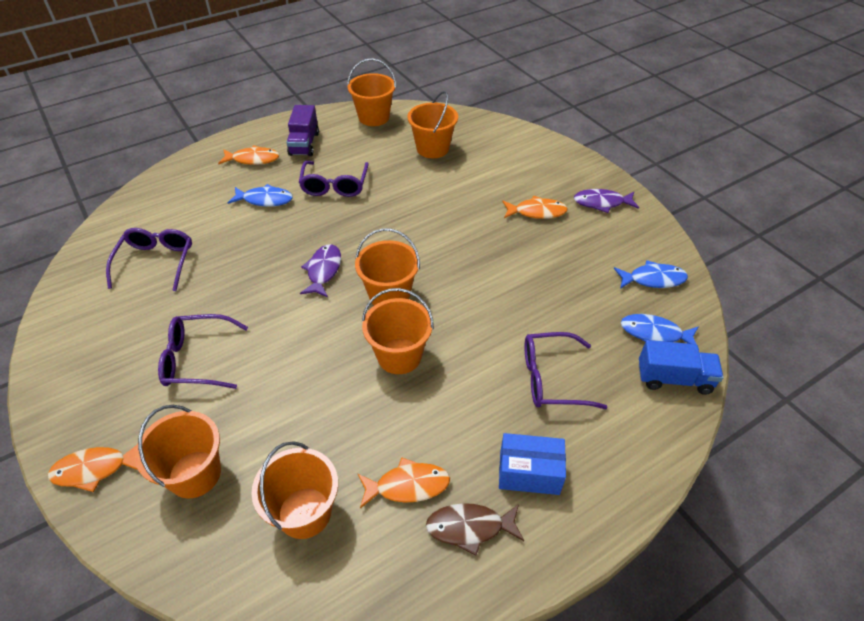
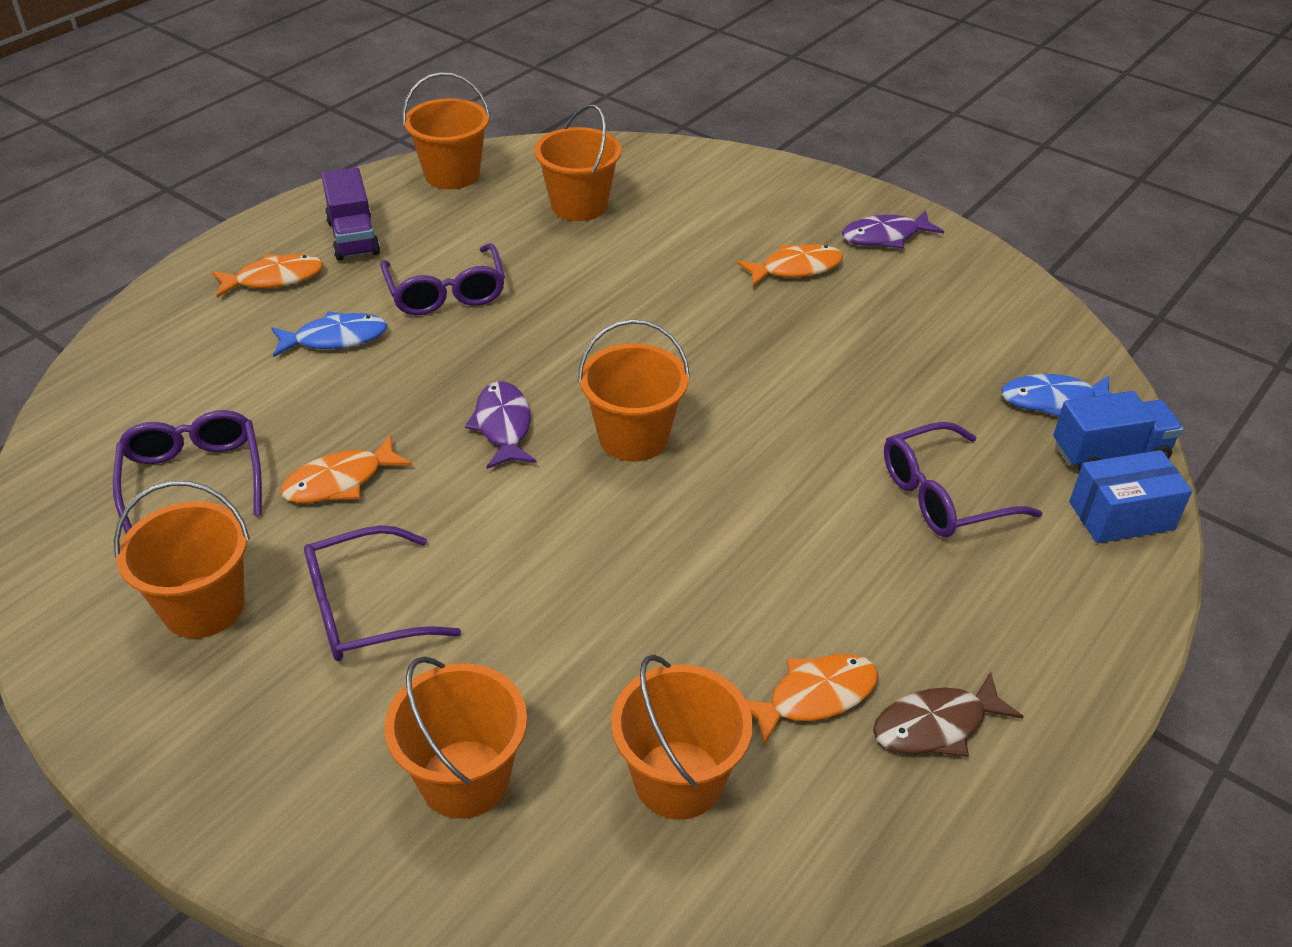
camera: 20 degrees left, 5 degrees down
orange fish [48,445,138,492] -> orange fish moved to [281,435,412,503]
orange bucket [362,288,434,374] -> orange bucket moved to [114,481,250,638]
blue box [499,433,566,495] -> blue box moved to [1069,450,1192,543]
blue fish [614,260,688,289] -> none

